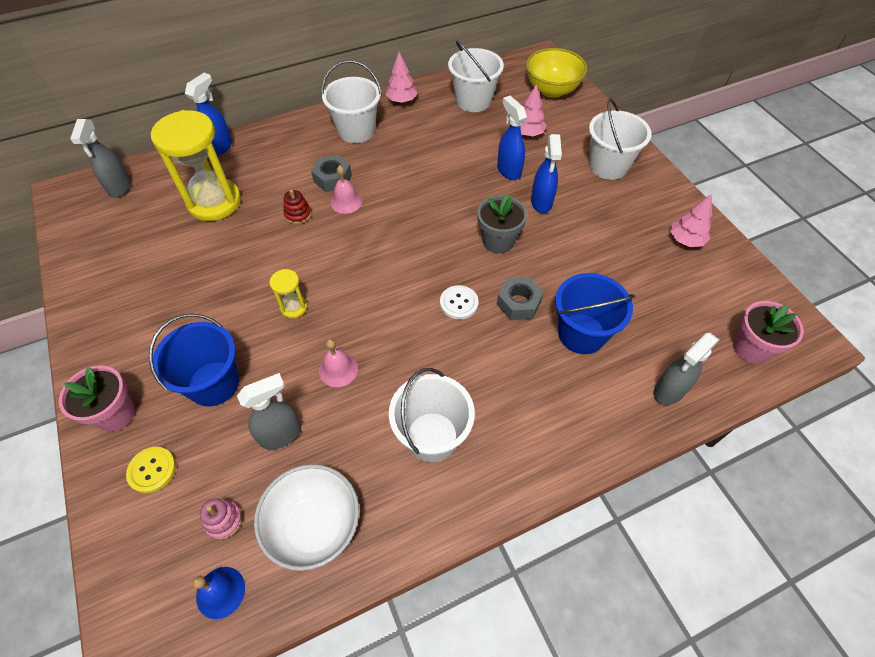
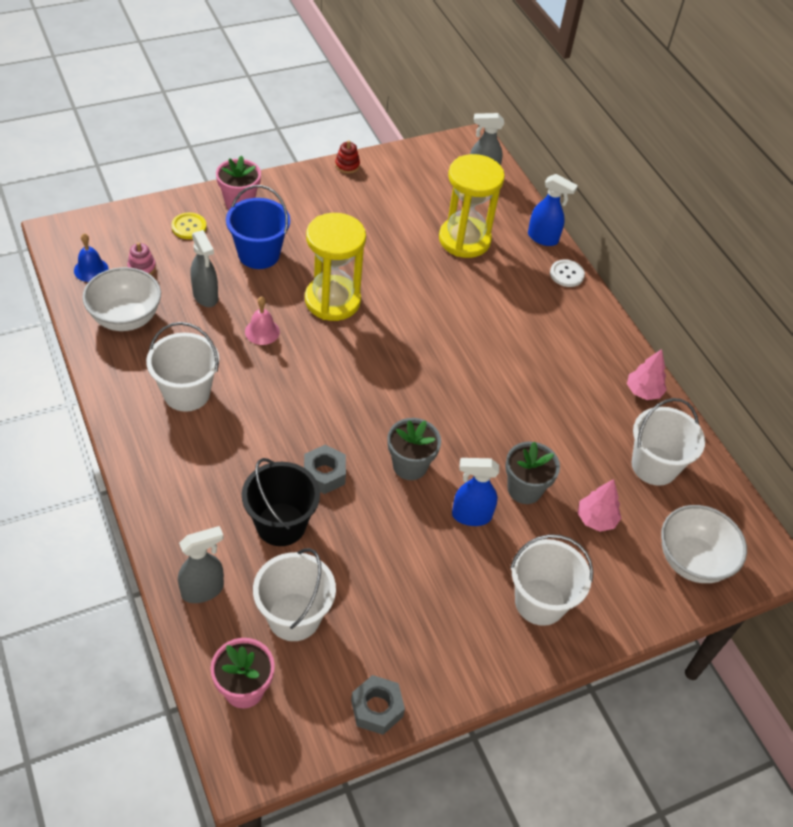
camera: 85 degrees right, 5 degrees down
yellow hourglass [269,269,307,318] -> yellow hourglass [305,213,366,321], size x2.23
red stacking toy [283,189,311,224] -> red stacking toy moved to [335,140,360,174]
grey nut [311,155,352,192] -> grey nut moved to [351,675,405,735]
white bucket [321,60,382,143] -> white bucket moved to [253,548,336,641]
pink bell [330,165,362,214] -> none
white button [440,285,479,319] -> white button moved to [550,260,585,287]
blue spray bottle [497,96,527,180] -> grey flower pot [505,442,560,504]
yellow bowl [526,48,587,98] -> white bowl [661,505,747,583]
blue bucket [555,273,635,354] -> black bucket [242,458,320,546]
grey spray bottle [653,333,720,405] -> grey spray bottle turned 105 degrees clockwise [178,526,224,603]
pink tree [670,194,712,247] -> none

